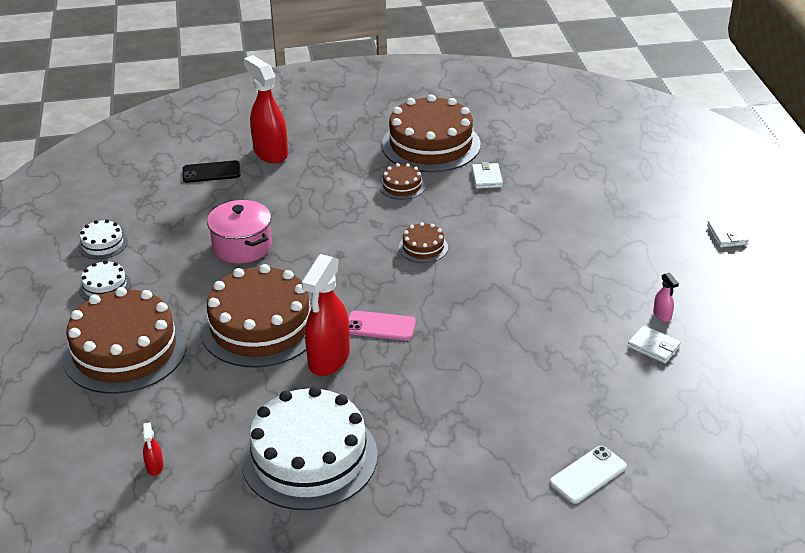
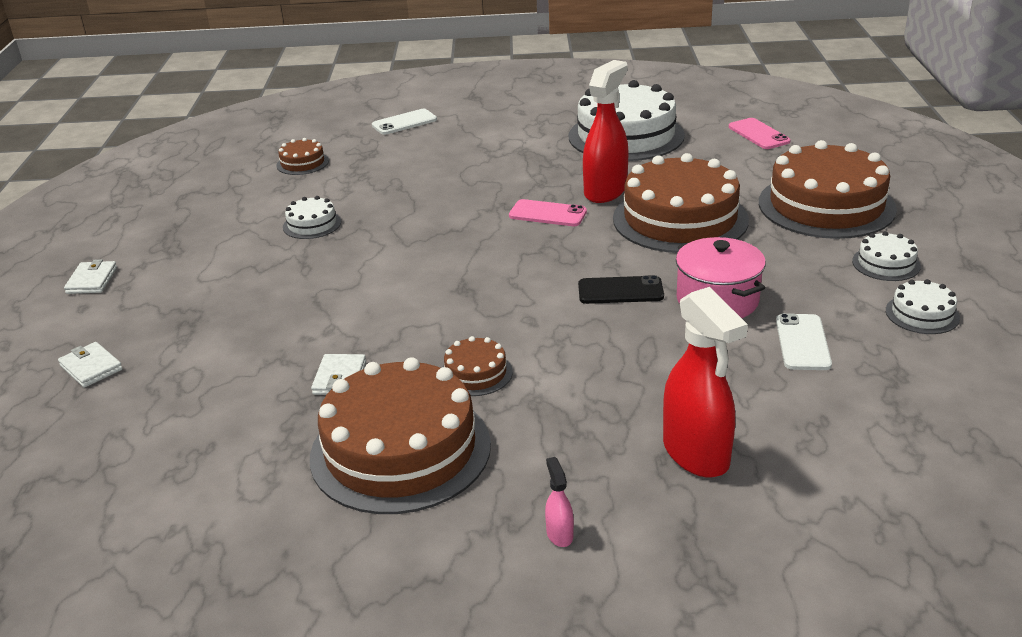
camera: 170 degrees left, 5 degrees down
red spray bottle [142,422,164,476] -> pink phone [729,118,790,149]
black phone [183,160,240,183] -> black phone moved to [578,275,664,304]
brown cake [399,222,448,263] -> brown cake moved to [276,138,329,175]
white wallet [627,325,681,364] -> white wallet moved to [58,342,123,388]
pink spray bottle [653,272,679,322] -> pink spray bottle moved to [545,457,574,547]
none -> white cake [283,196,341,239]
none -> white phone [776,313,832,370]

